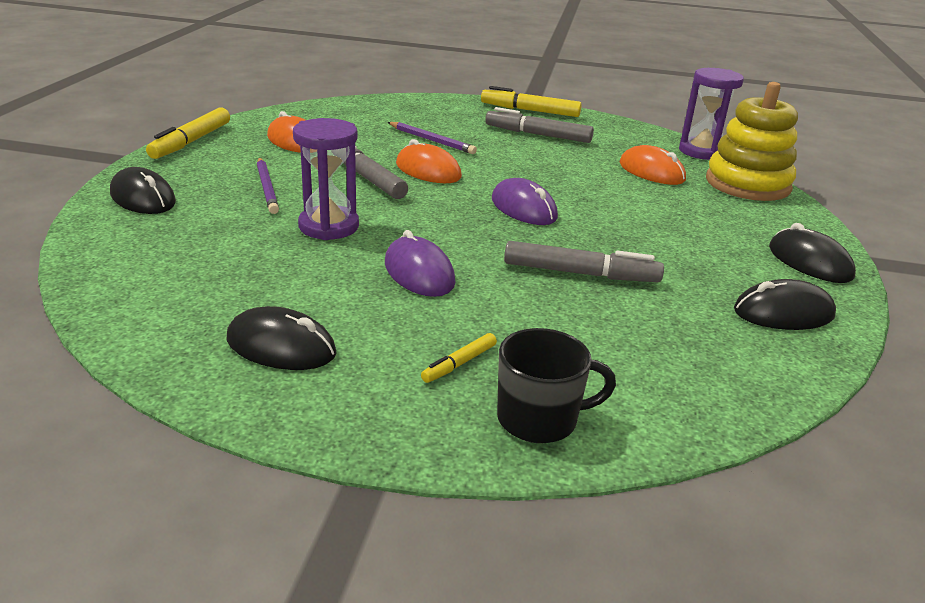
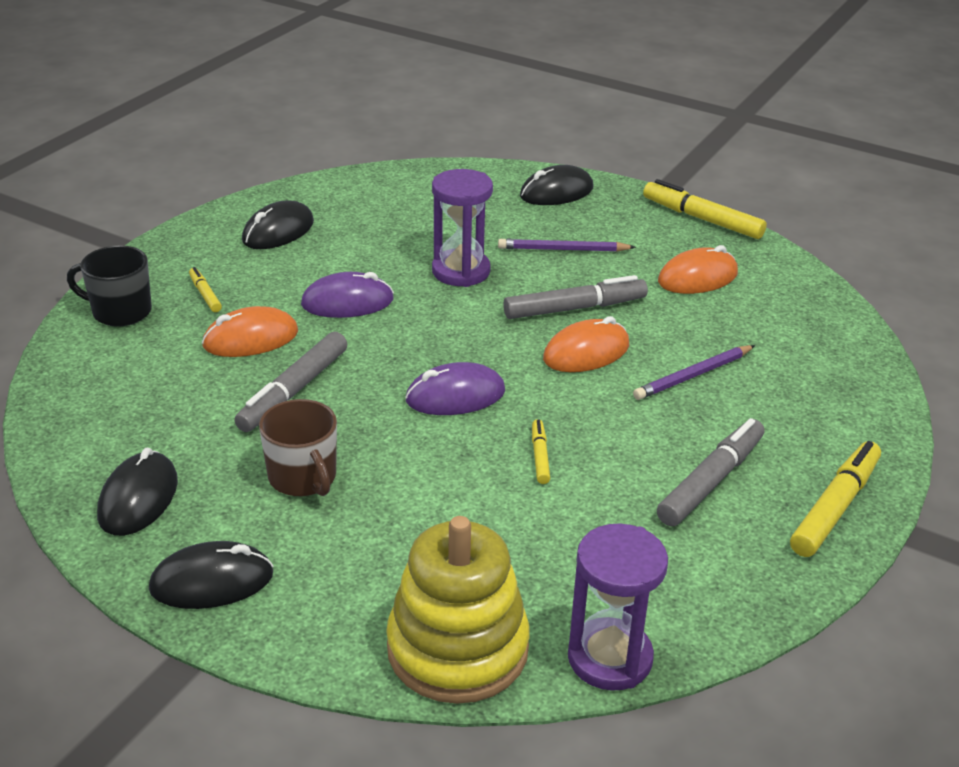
camera: 110 degrees right, 5 degrees up
black mug [497,328,616,443] -> black mug turned 90 degrees clockwise [67,245,152,327]
orange mouse [620,145,686,185] -> orange mouse moved to [202,306,298,357]
none -> brown mug [259,399,337,496]
none -> yellow marker [532,419,550,484]

